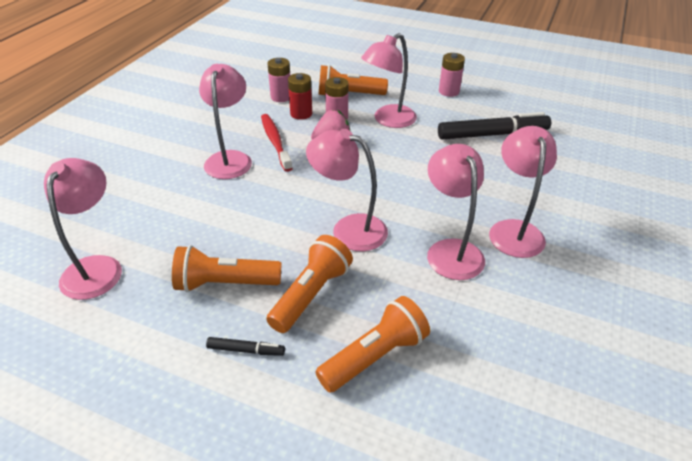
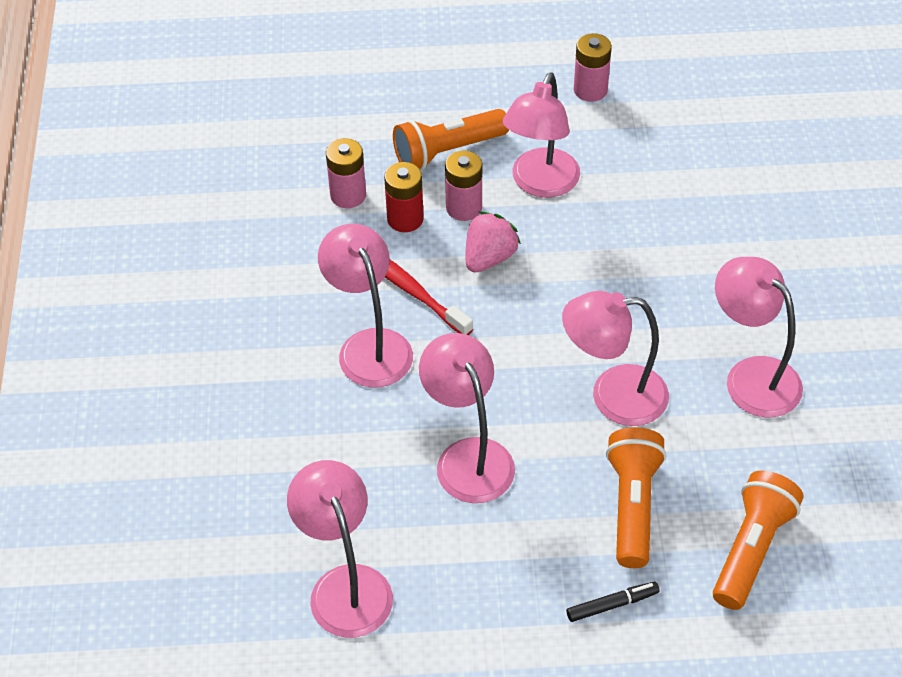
camera: 25 degrees left, 10 degrees up
orange flashlight [172,245,282,292] -> none
black marker [438,112,551,139] -> none
pink lamp [489,126,557,258] -> pink lamp moved to [419,333,515,503]

